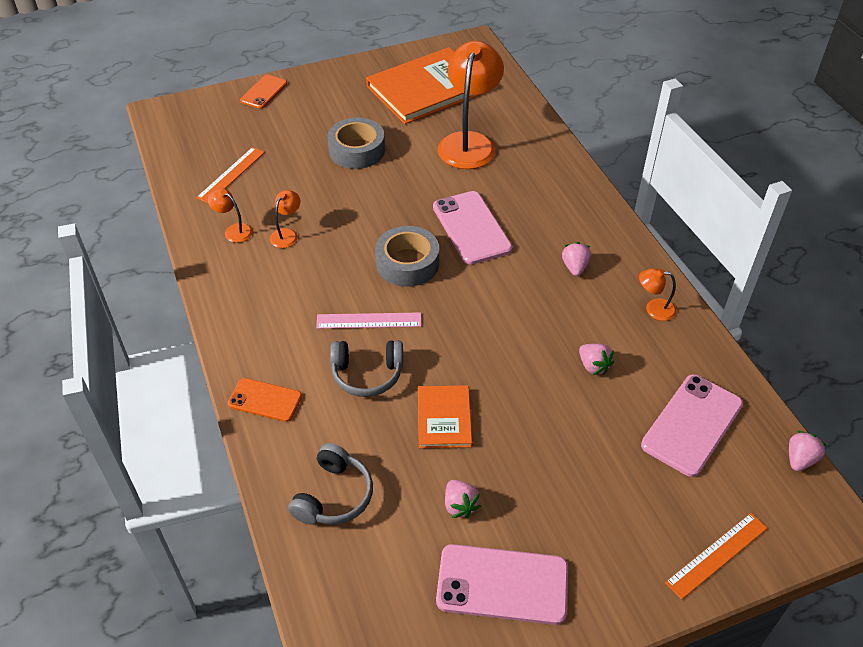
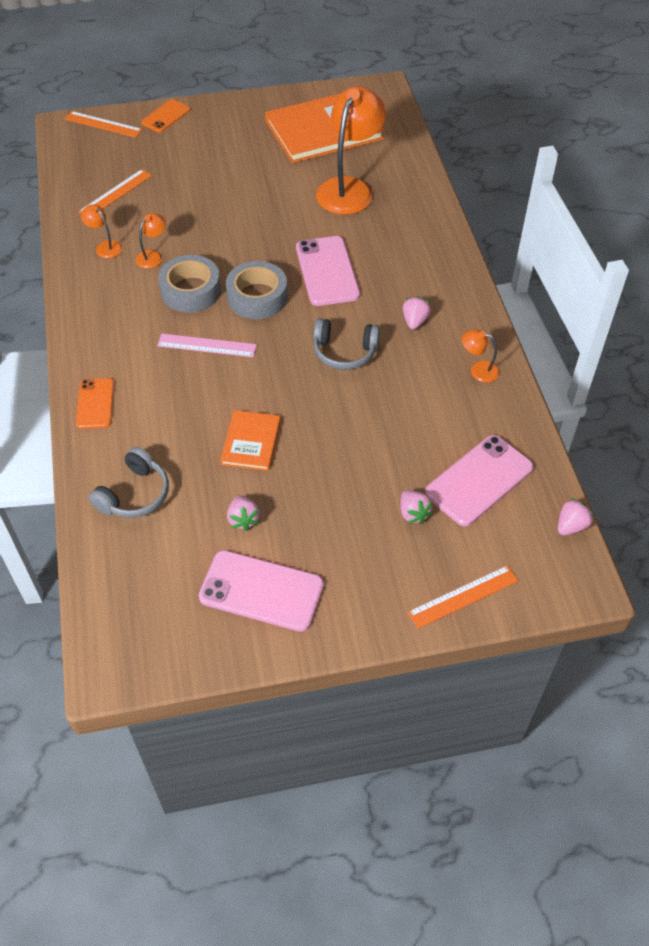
camera: 10 degrees right, 5 degrees up
orange phone [228,378,302,422] -> orange phone turned 60 degrees clockwise [76,378,114,429]
grey tape [327,117,385,169] -> grey tape moved to [158,255,221,313]
grey headphones [330,340,403,397] -> grey headphones moved to [313,318,380,370]
pink strawberry [579,344,614,375] -> pink strawberry moved to [400,490,433,524]
none -> orange ruler [65,111,142,138]

